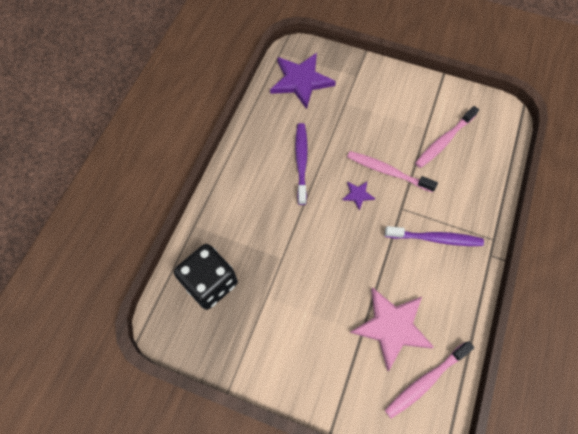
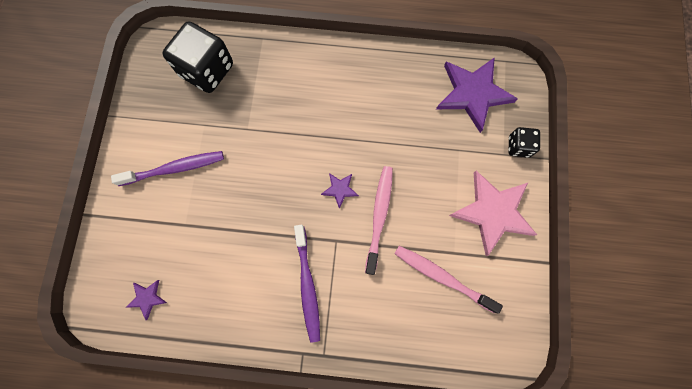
camera: 75 degrees right, 10 degrees up
purple toothbrush [295,123,308,205] -> purple toothbrush moved to [111,151,224,186]
pink star [350,287,434,371] -> pink star moved to [449,171,537,256]
pink toothbrush [385,341,474,418] -> purple star [125,280,167,320]
none -> black dice [508,127,540,157]

